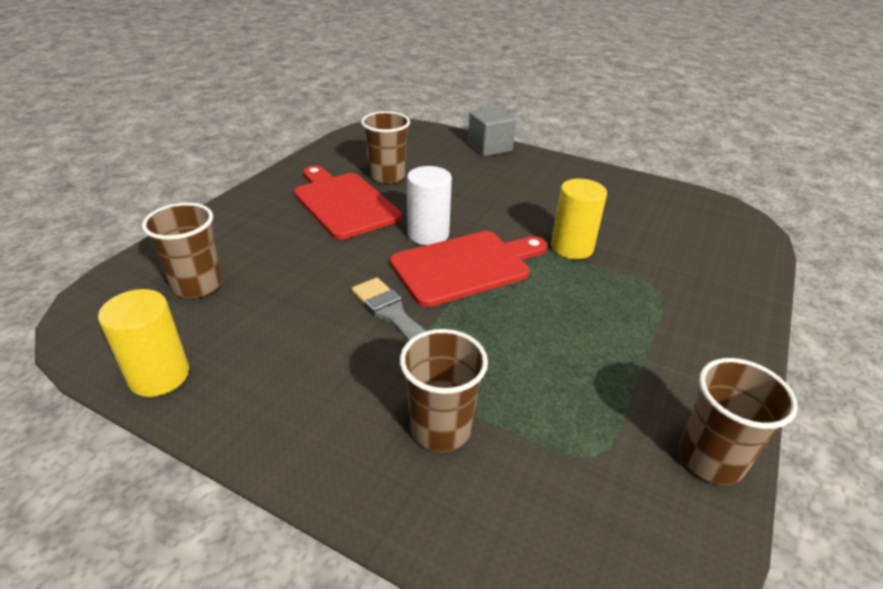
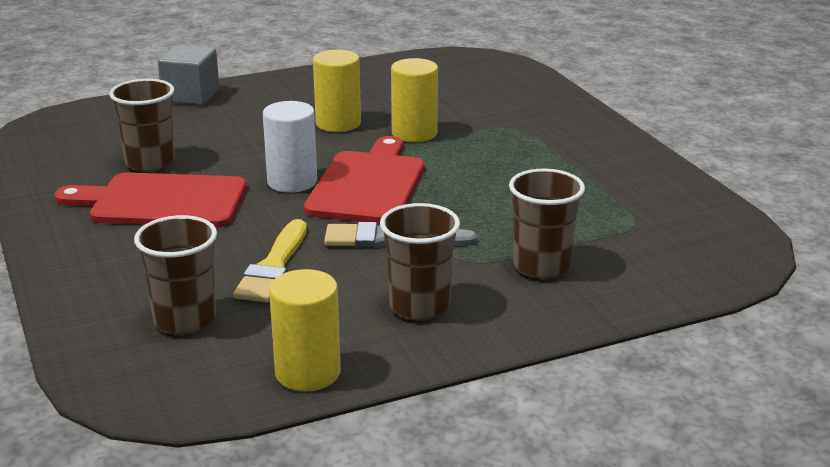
camera: 50 degrees left, 10 degrees down
brown cup [679,358,798,485] -> brown cup moved to [380,203,460,321]
none -> yellow brush [233,219,307,303]
none -> yellow cylinder [313,50,361,132]

